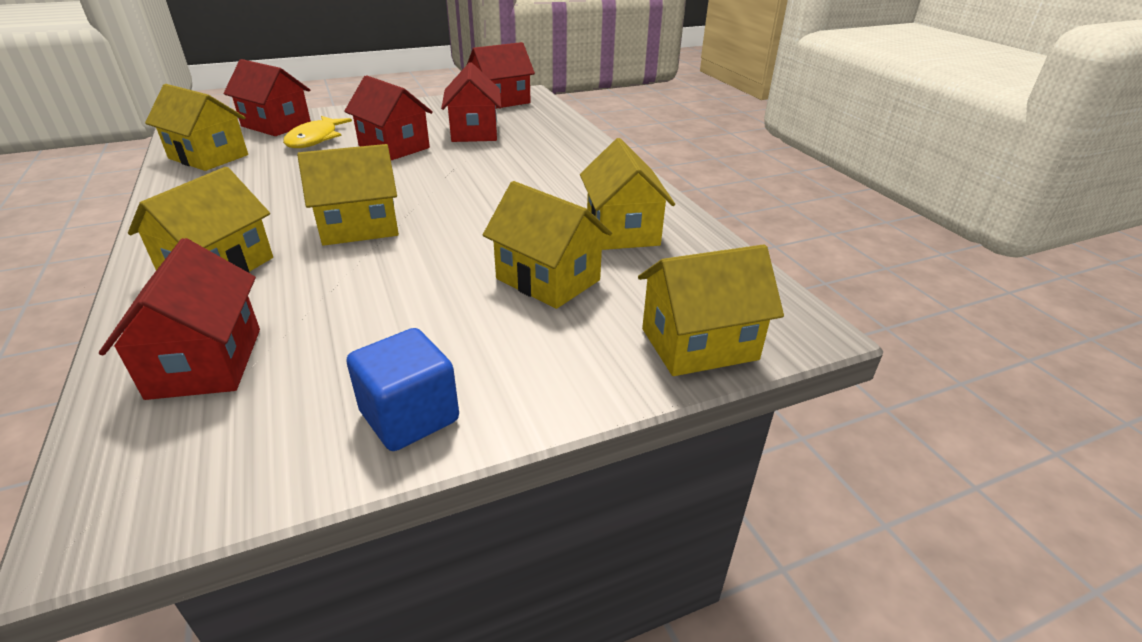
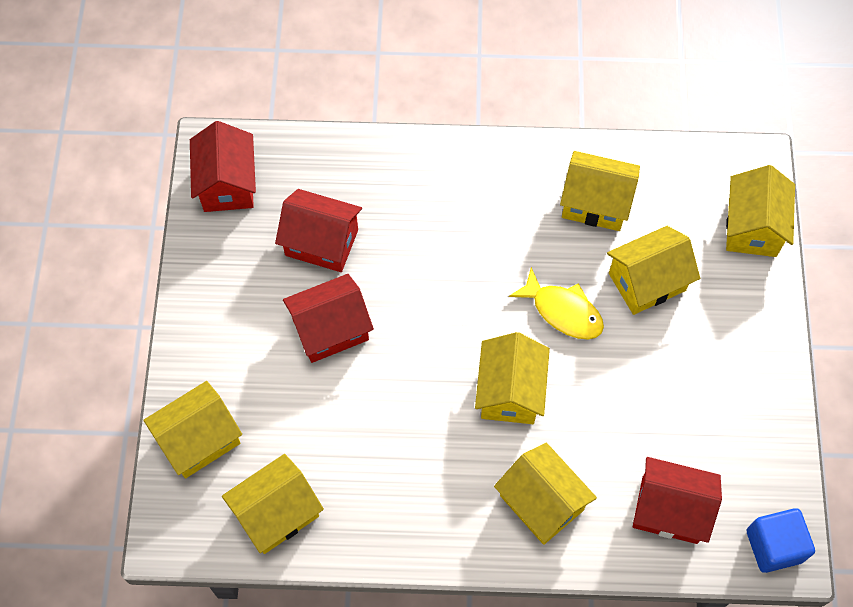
camera: 65 degrees left, 30 degrees up
red house [224,59,311,136] -> yellow house [144,381,242,479]
yellow fish [283,116,352,148] -> yellow fish moved to [509,267,604,339]
blue cube [346,328,459,451] -> blue cube moved to [747,508,815,573]

